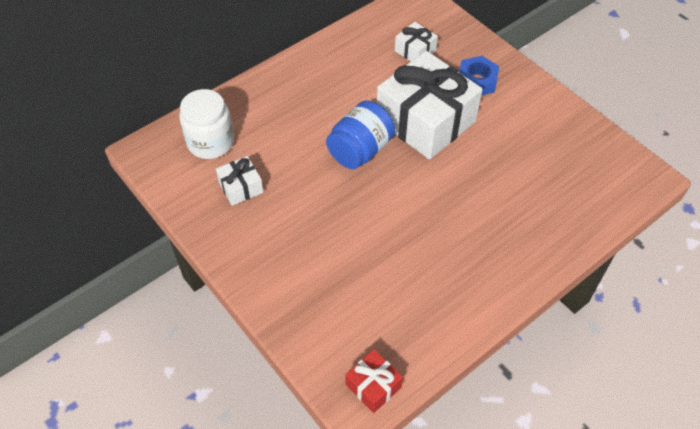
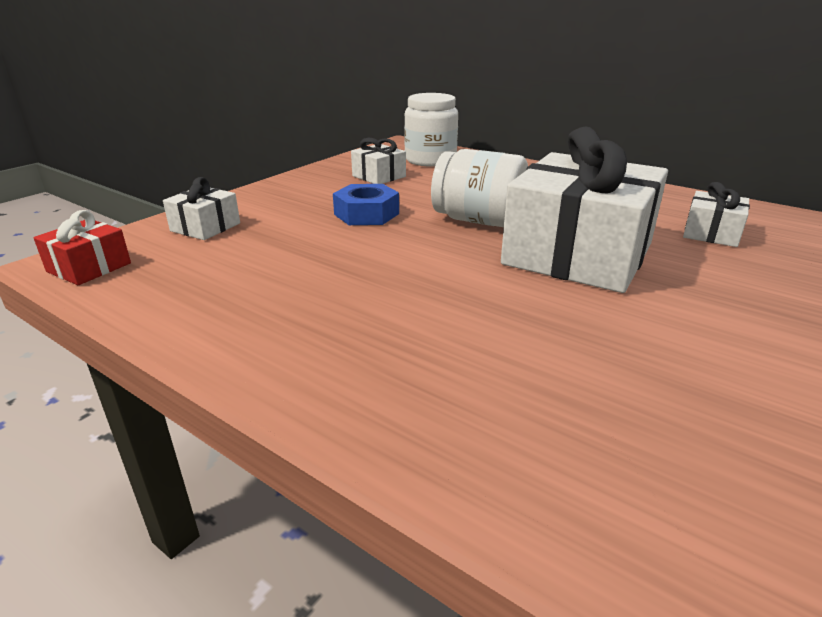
camera: 75 degrees right, 25 degrees down
blue jar [326,100,395,169] -> white jar [431,149,528,227]
blue nut [459,56,499,96] -> blue nut moved to [333,184,399,225]
none -> white gift [163,177,240,240]

